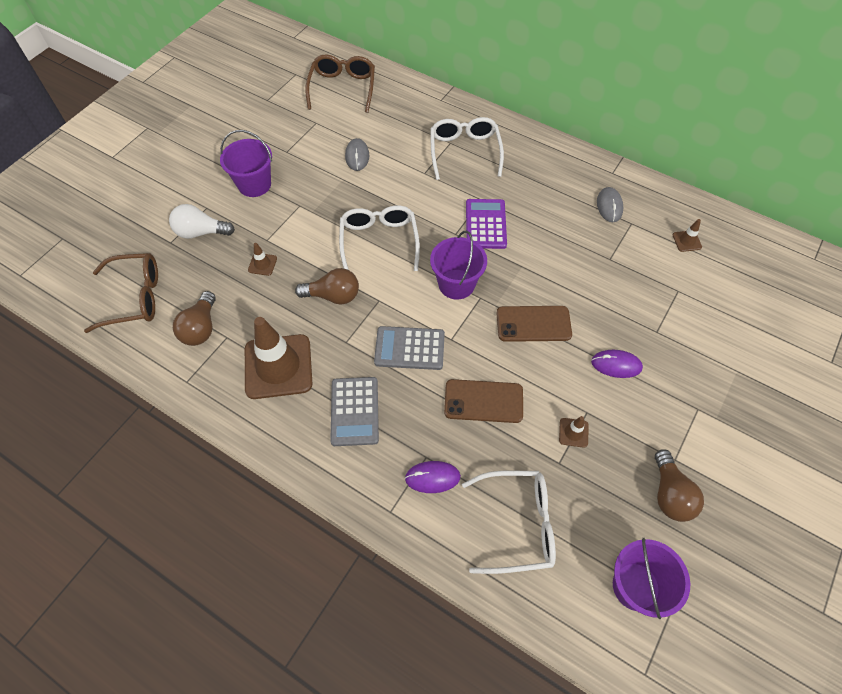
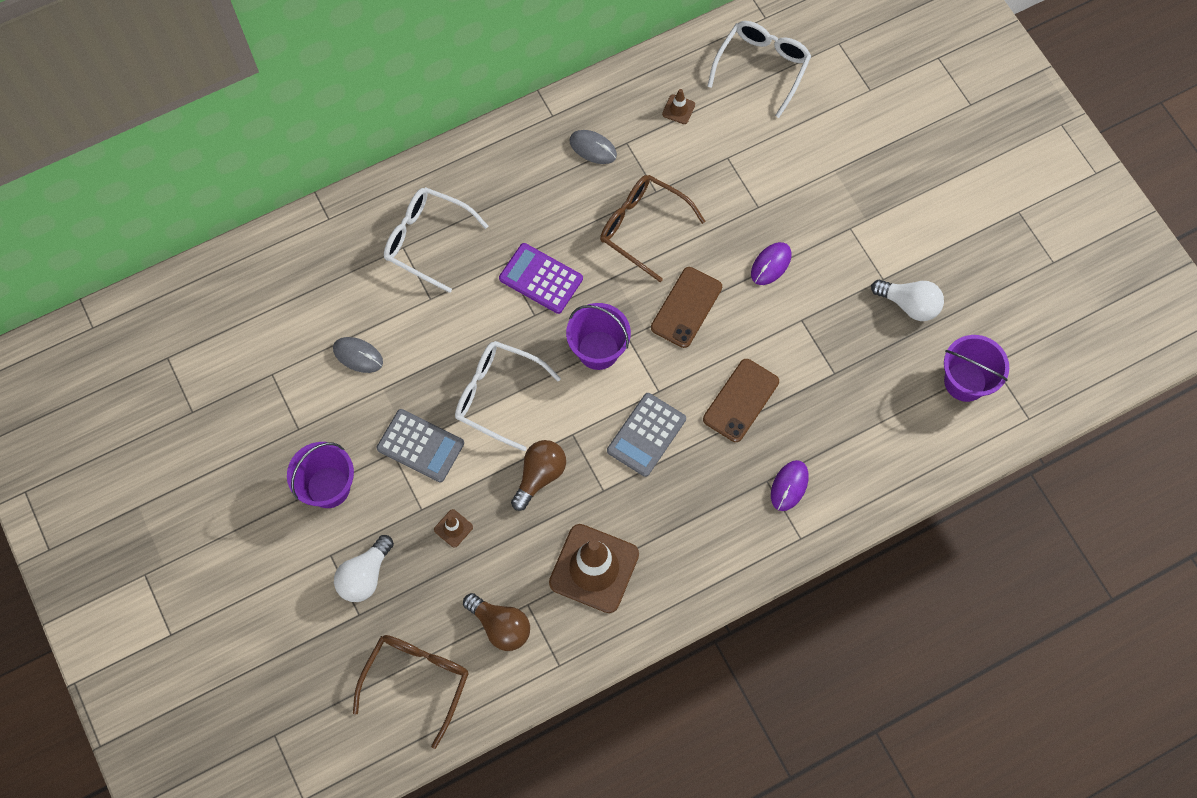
camera: 60 degrees left, 10 degrees up
brown glasses [306,55,375,113] -> brown glasses moved to [600,175,706,282]
grey calculator [330,377,379,446] -> grey calculator moved to [377,409,464,482]
white glasses [462,471,556,574] -> white glasses moved to [707,21,811,118]
brown traffic cone [559,416,589,448] -> none
brown light bulb [655,449,704,522] -> white light bulb [871,280,944,321]

